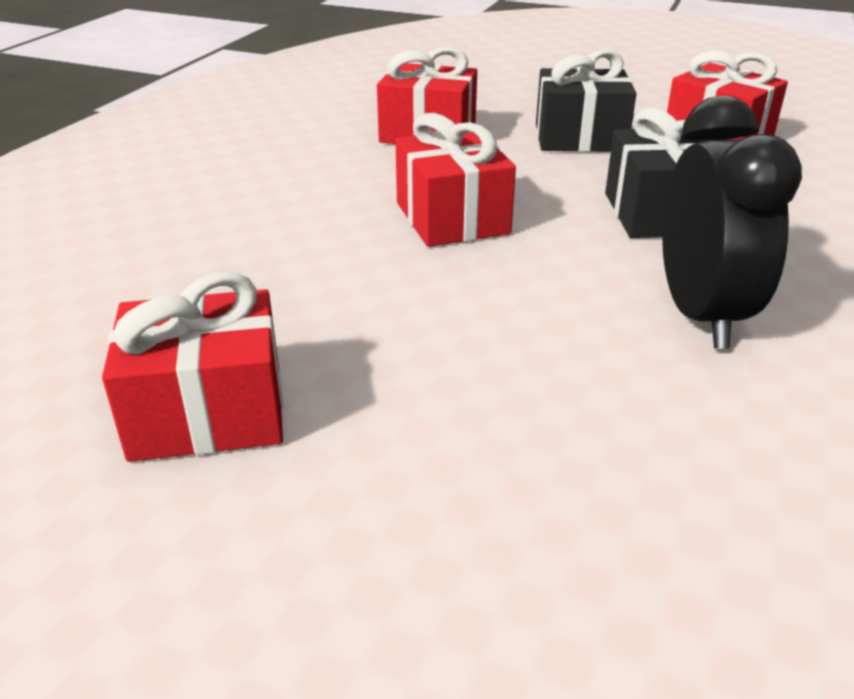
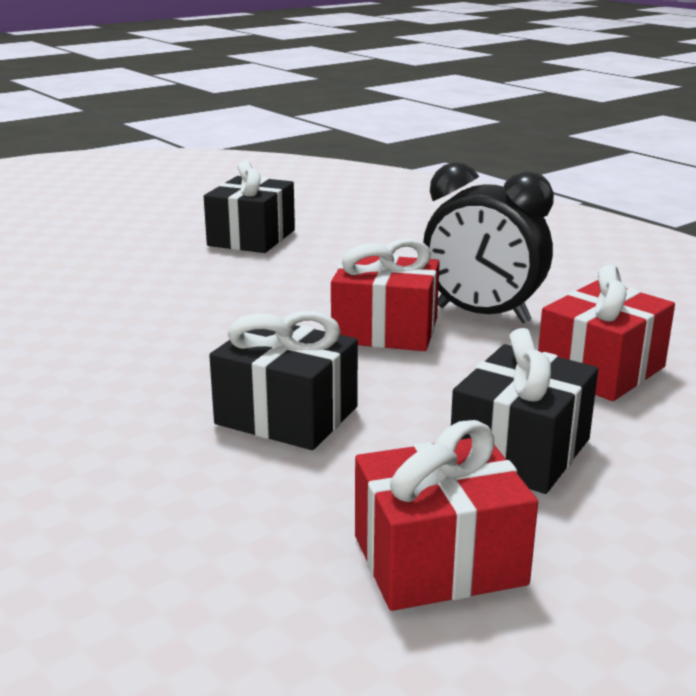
camera: 120 degrees right, 10 degrees down
red gift [102,272,283,462] -> black gift [204,160,295,253]
black clock [662,96,802,349] -> black clock moved to [423,162,554,323]

